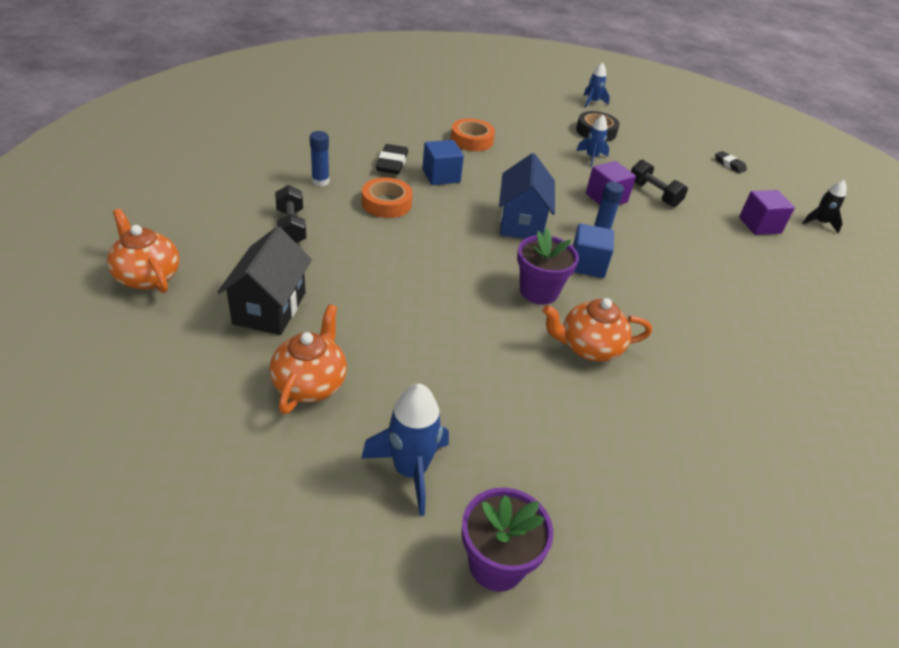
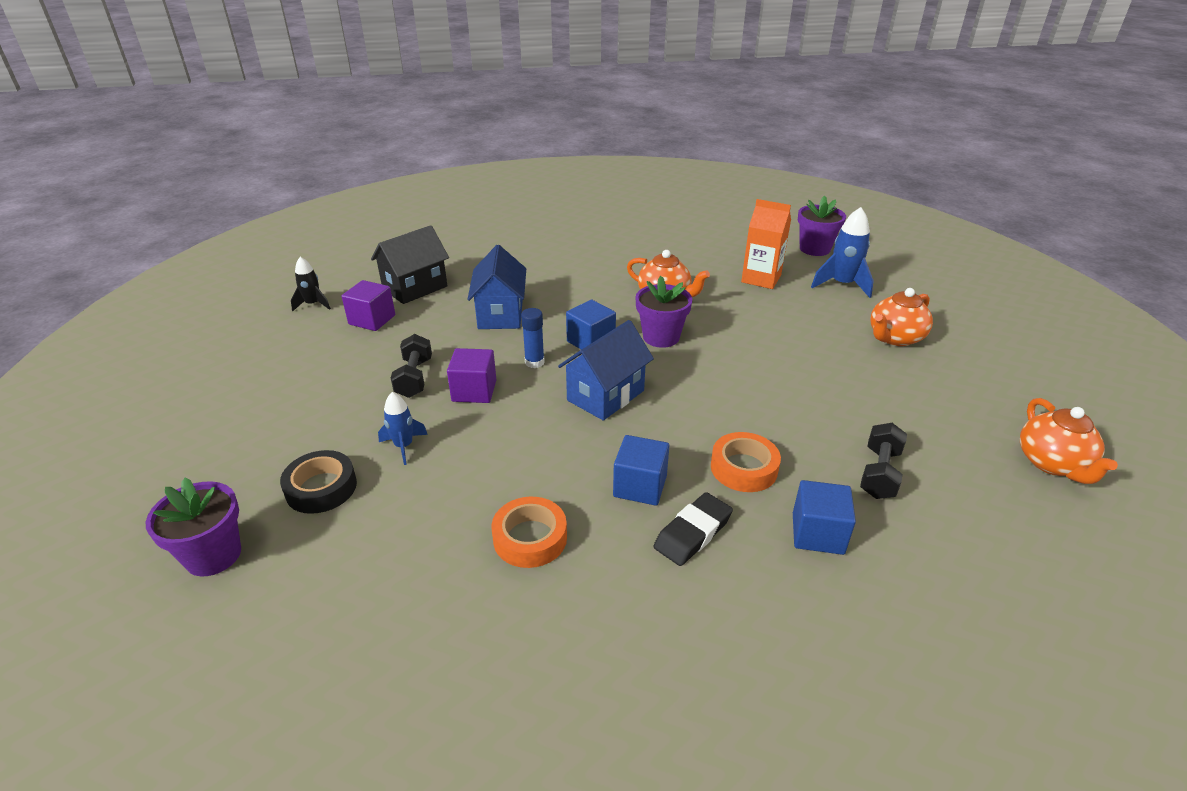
camera: 140 degrees left, 5 degrees down
black house [218,226,312,335] -> black house moved to [371,225,449,304]
blue glue stick [310,131,330,187] -> blue cube [793,480,856,555]
blue rocket [583,62,610,108] -> purple flower pot [146,478,241,576]
black eraser [715,151,747,173] -> none
none -> blue house [467,245,526,329]
none -> orange carton [741,199,791,289]

